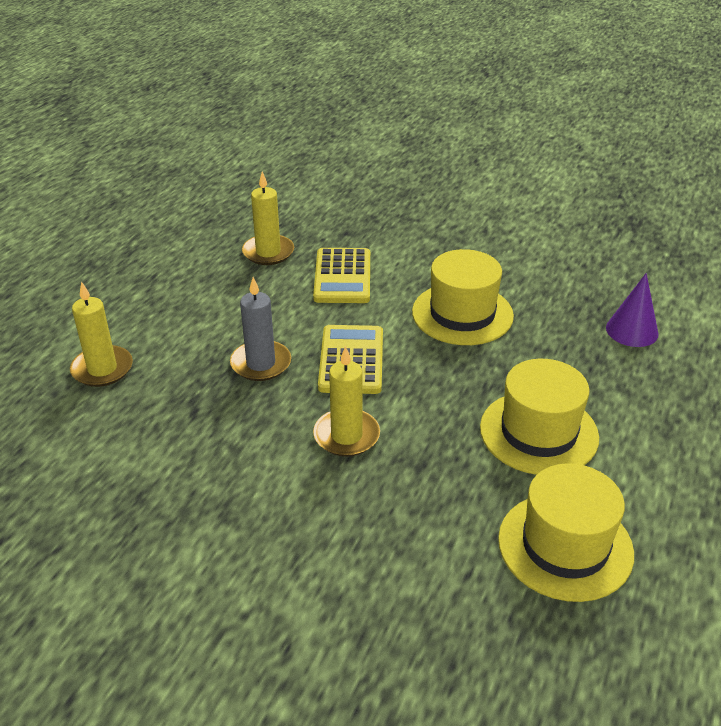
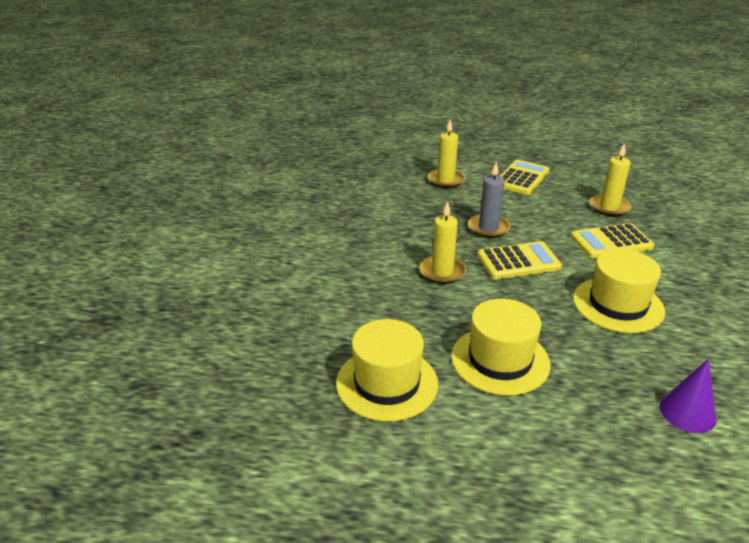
camera: 75 degrees right, 5 degrees down
none -> yellow calculator [500,160,550,195]

